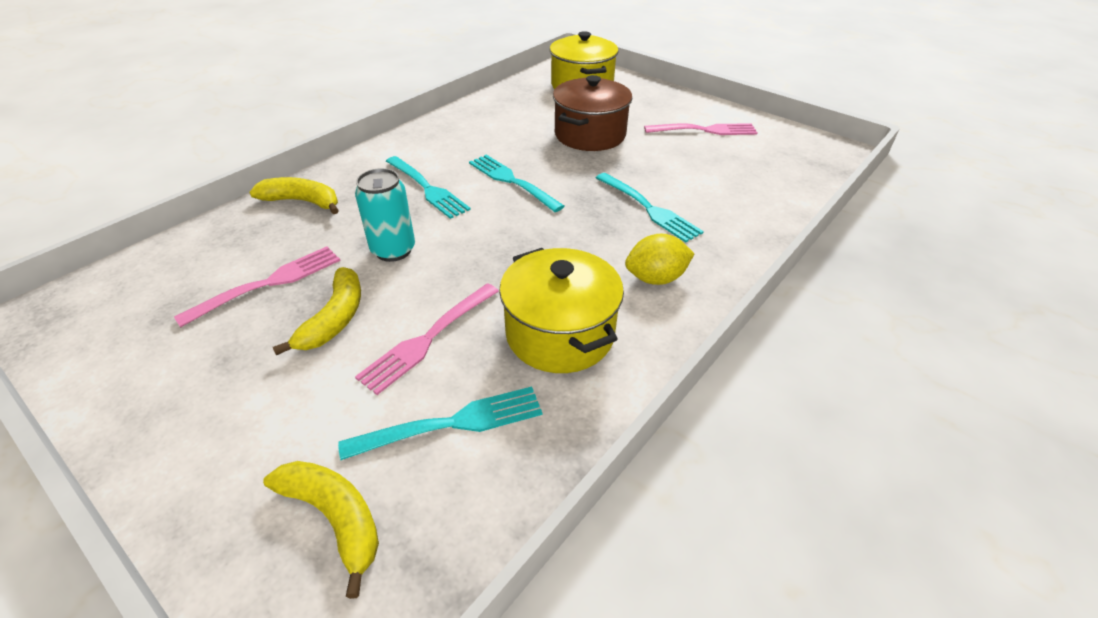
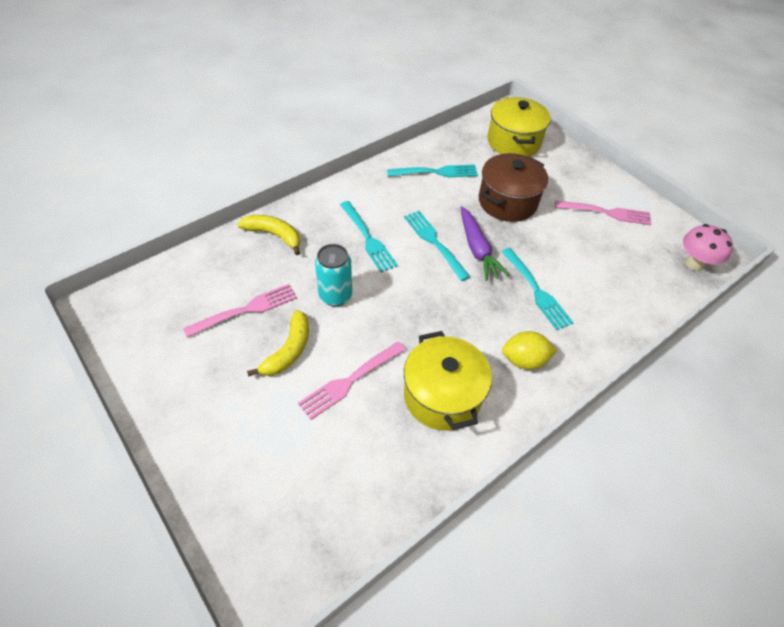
camera: 10 degrees right, 10 degrees up
yellow banana [263,461,379,599] -> none
turquoise fork [338,387,542,460] -> turquoise fork moved to [387,165,478,178]
none -> purple carrot [461,206,509,281]
none -> pink mushroom [683,224,733,271]

